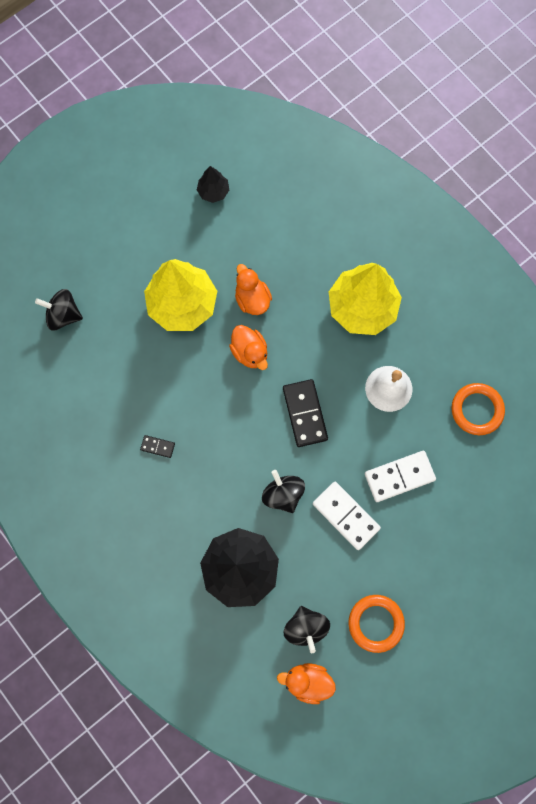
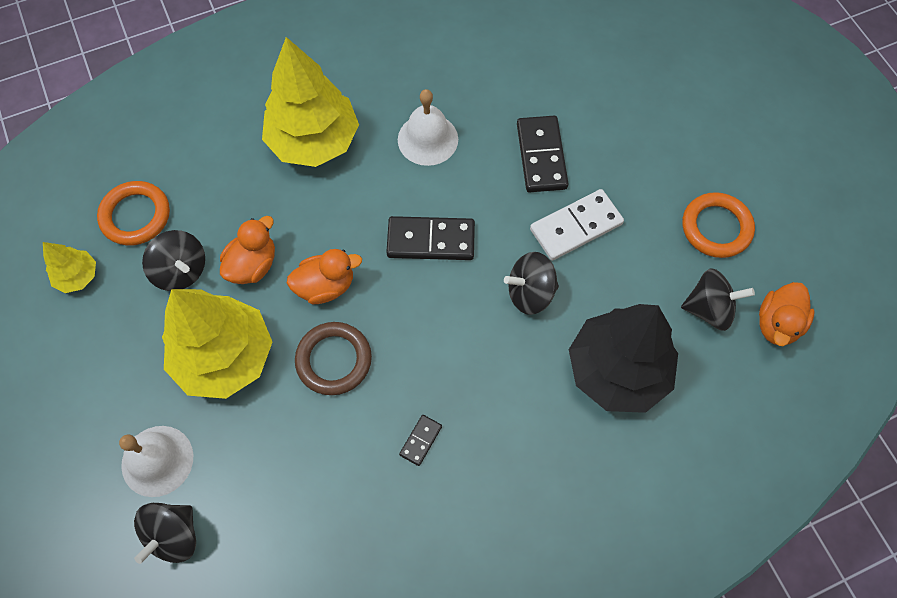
camera: 75 degrees left, 10 degrees down
black tree [197,166,229,203] -> yellow tree [43,242,96,293]
orange duck [235,264,272,315] -> orange duck turned 135 degrees clockwise [220,216,275,284]
white domino [365,451,436,502] -> black domino [517,116,568,192]
orange ring [452,383,505,435] -> orange ring moved to [97,181,170,246]
none -> white bell [119,426,193,497]
none -> black spinning top [142,230,205,291]
none -> brown ring [295,322,372,395]

